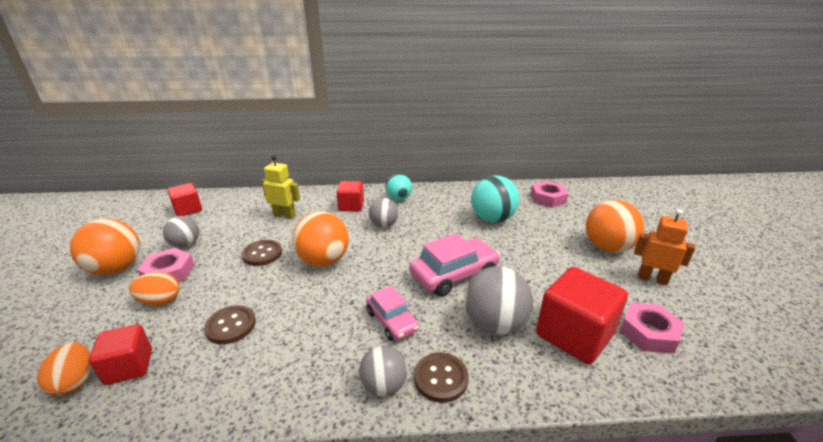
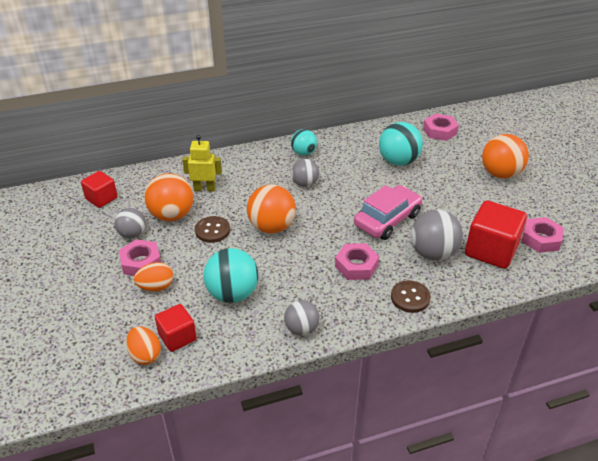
camera: 15 degrees left, 10 degrees up
orange ball [70,219,140,275] -> orange ball moved to [145,173,193,221]
brown button [204,305,256,344] -> turquoise ball [203,248,258,303]
red cube [336,181,364,211] -> none
grey ball [359,345,408,396] -> grey ball moved to [284,300,320,336]
pink car [366,286,419,341] -> pink nut [335,243,379,280]
orange robot [634,209,695,285] -> none

